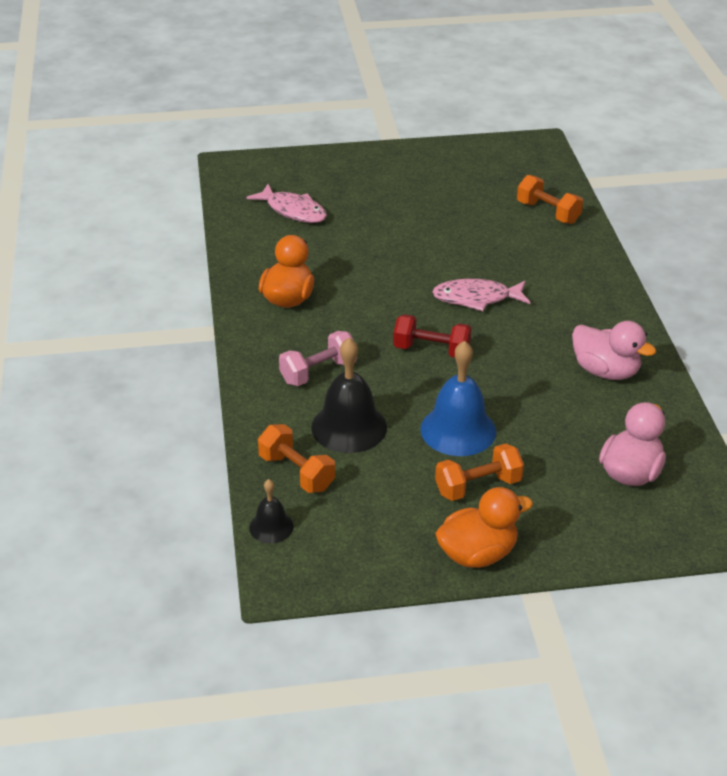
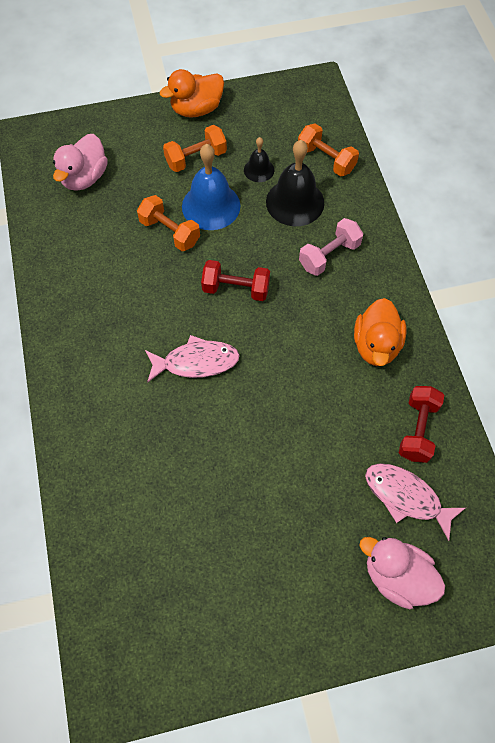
camera: 175 degrees right, 25 degrees up
black bell [249,479,294,543] -> black bell moved to [244,137,274,182]
orange dumbbell [517,175,583,224] -> orange dumbbell moved to [137,195,200,251]
pink duck [572,321,656,380] -> pink duck moved to [359,537,445,609]
none -> red dumbbell [399,386,444,463]

